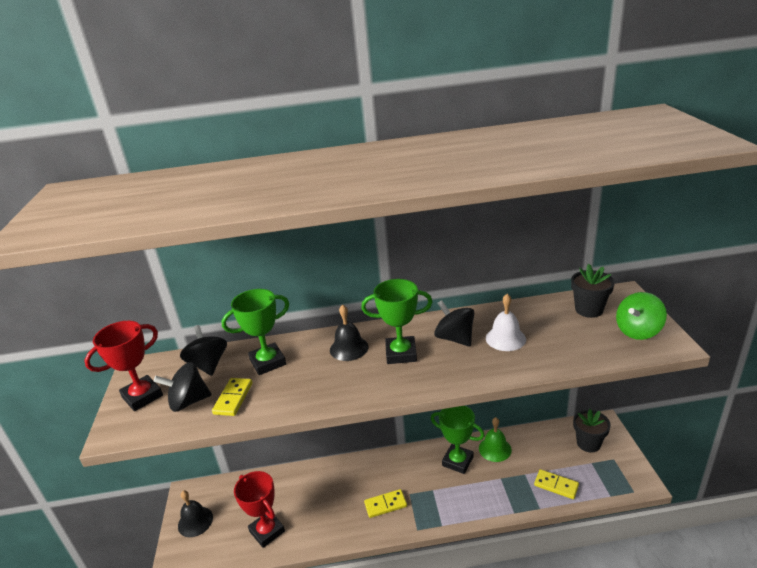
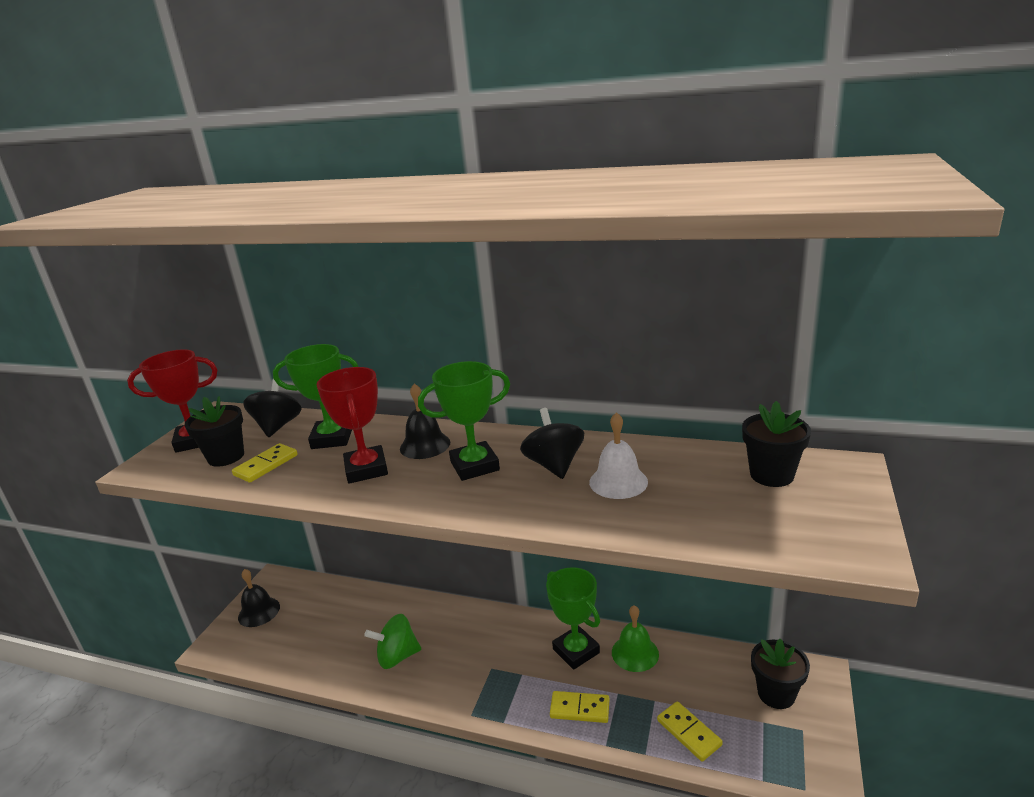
camera: 25 degrees right, 5 degrees down
black spinning top [154,362,211,412] -> black flower pot [185,396,244,467]
red trophy [234,471,285,548] -> red trophy moved to [317,367,388,484]
green trophy [361,279,433,364] -> green trophy turned 45 degrees counterclockwise [418,361,510,481]
yellow domino [364,489,407,518] -> yellow domino moved to [550,691,609,723]
green spinning top [616,292,667,340] -> green spinning top moved to [364,614,421,669]

